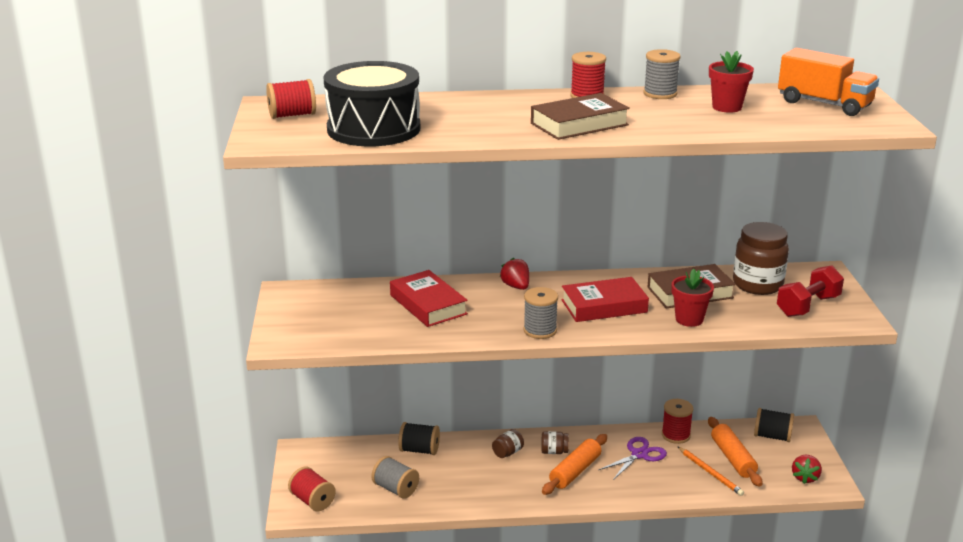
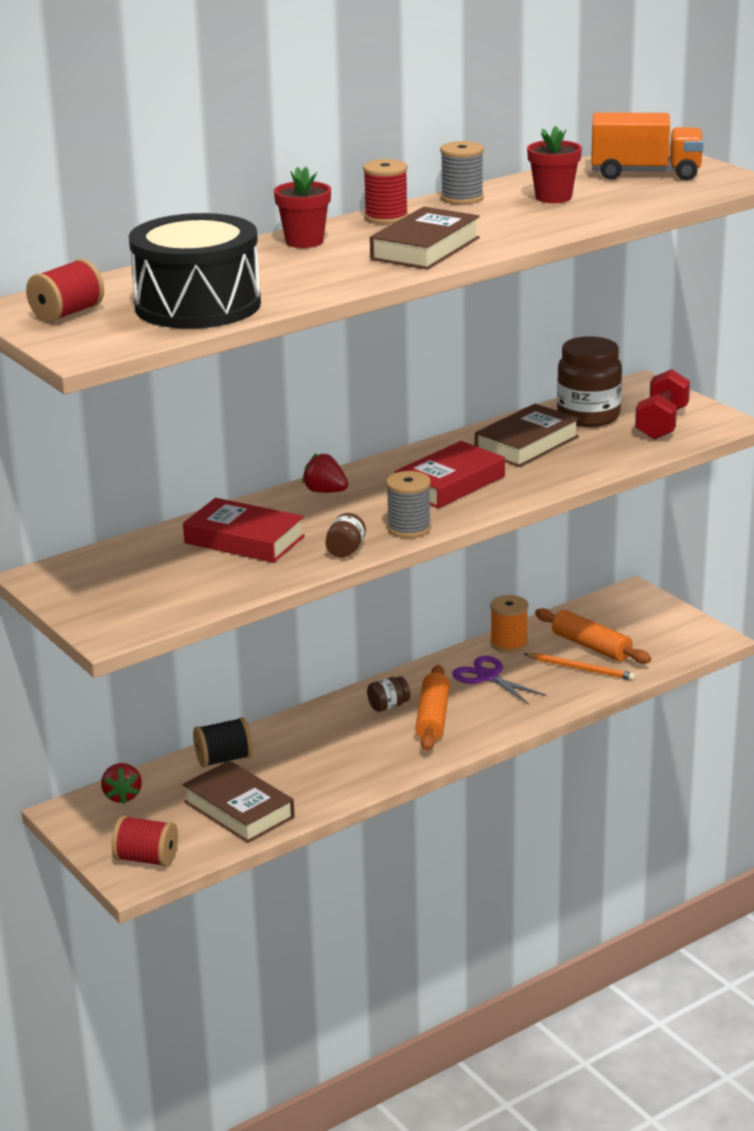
camera: 30 degrees left, 0 degrees up
grey spool [372,456,419,499] -> brown book [183,760,295,843]
brown jar [492,429,524,458] -> brown jar moved to [325,513,366,558]
purple scissors [598,437,667,480] -> purple scissors turned 60 degrees counterclockwise [452,656,546,704]
red spool [662,399,693,444] -> orange spool [490,595,529,653]
red flower pot [672,269,714,327] -> red flower pot moved to [274,167,331,248]
black spool [754,408,794,442] -> none
red strawberry [792,455,822,484] -> red strawberry moved to [101,763,142,804]

